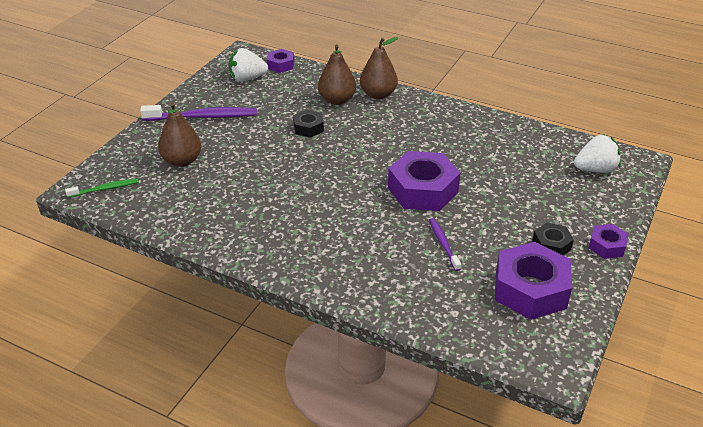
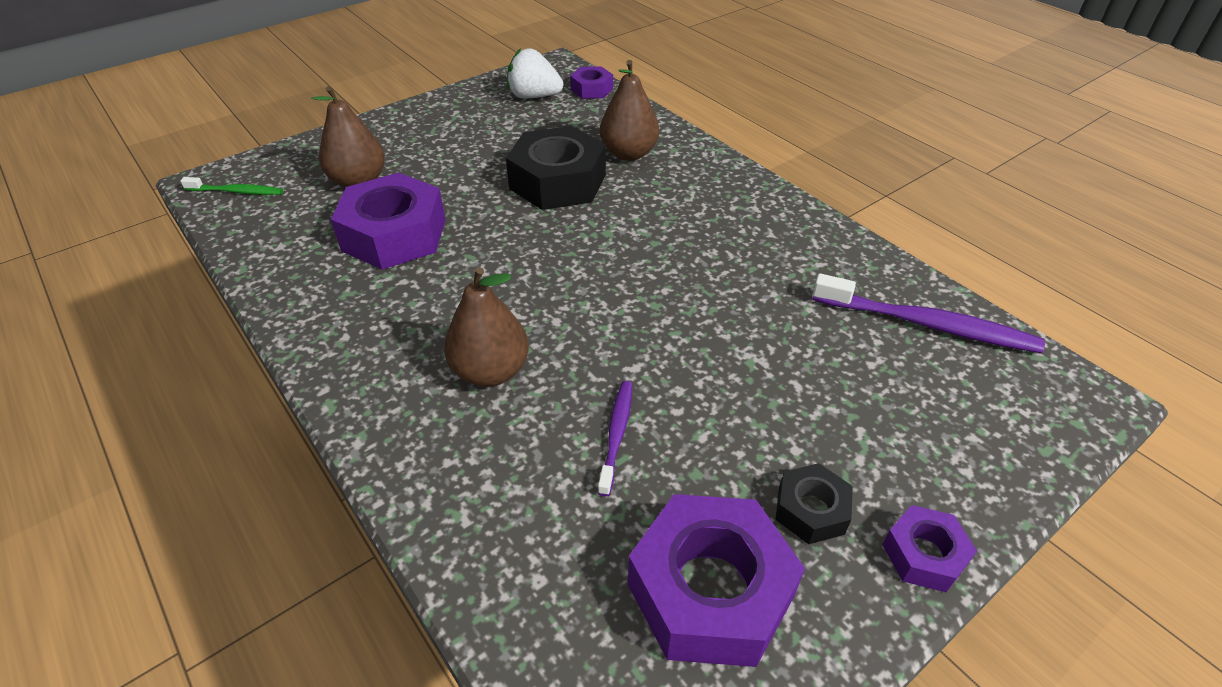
camera: 25 degrees right, 5 degrees up
purple toothbrush [140,105,257,121] -> purple toothbrush moved to [812,273,1045,353]
black nut [293,110,324,138] -> black nut [506,126,606,210], size x1.96
brown pear [360,37,398,99] -> brown pear moved to [444,267,529,387]
purple nut [388,151,461,211] -> purple nut moved to [331,173,446,270]
white strawberry [574,135,621,173] -> none

